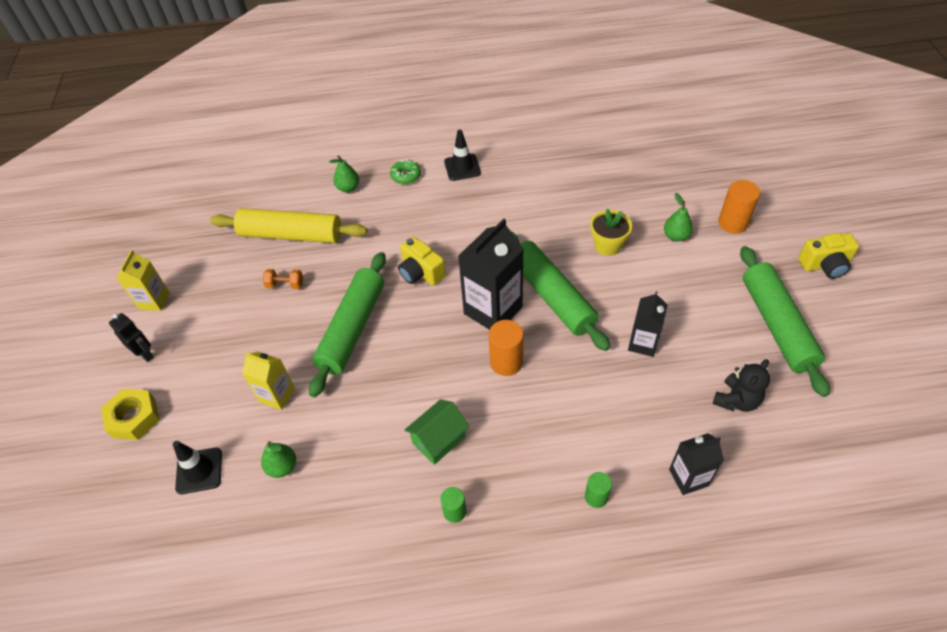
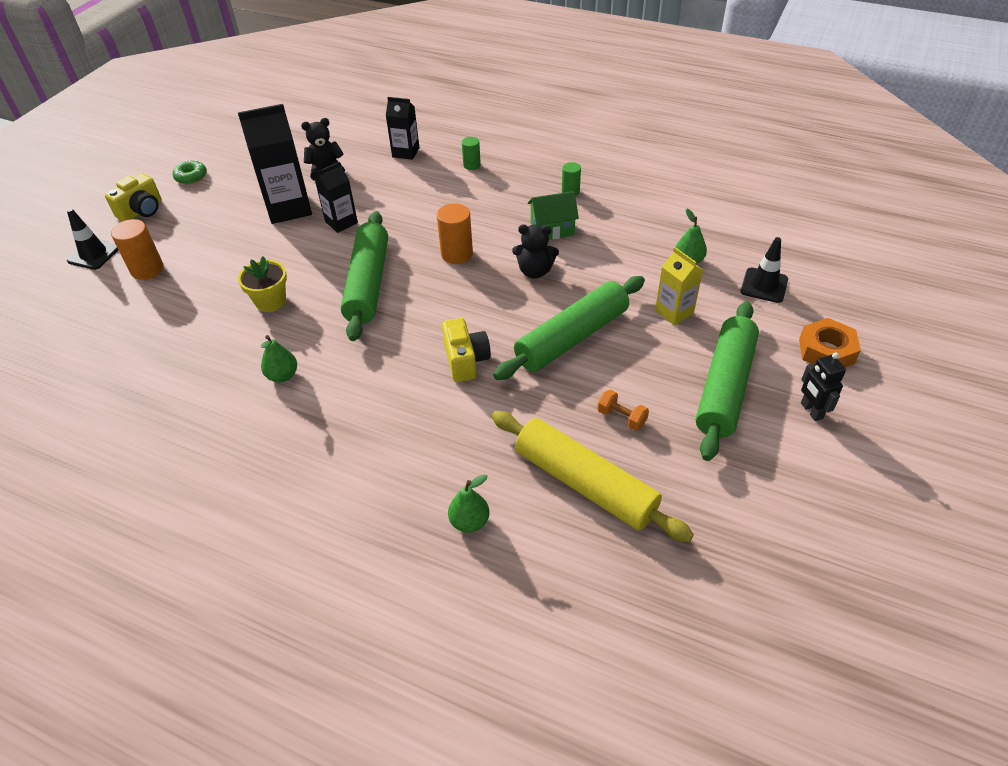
camera: 150 degrees left, 5 degrees down
yellow nut [101,389,159,440] -> orange nut [799,318,861,367]
yellow carton [117,250,170,311] -> none
green donut [390,159,421,184] -> green donut moved to [173,160,207,184]
black traffic cone [444,130,481,181] -> black traffic cone moved to [67,208,118,270]
black carton [458,219,524,330] -> black carton moved to [238,104,312,224]
green pear [664,193,693,242] -> green pear moved to [261,335,297,382]
green rolling pin [740,246,830,397] -> green rolling pin moved to [696,301,759,461]
yellow camera [798,233,859,279] -> yellow camera turned 105 degrees clockwise [105,173,162,221]
none -> black teddy bear [512,224,559,279]

